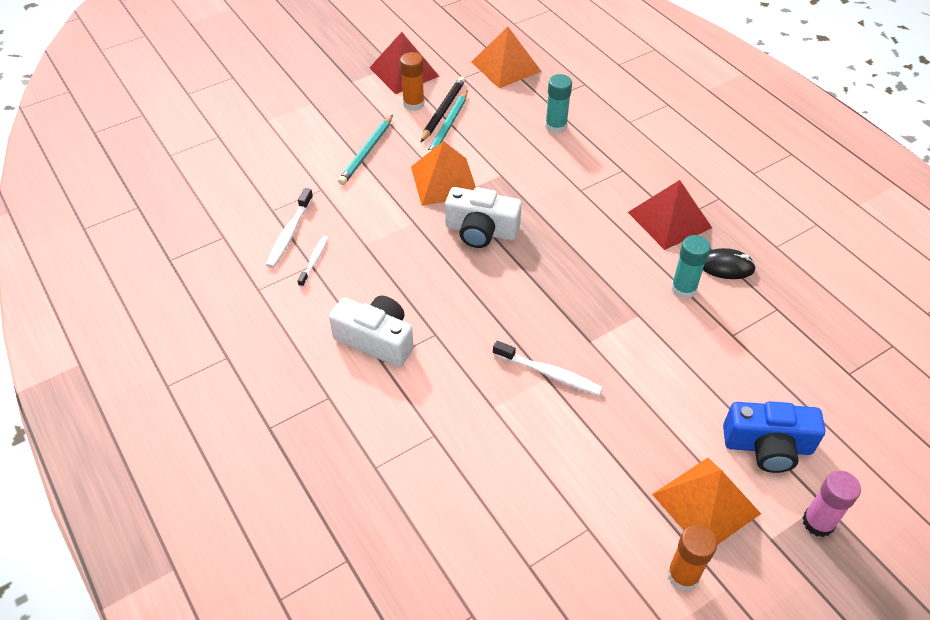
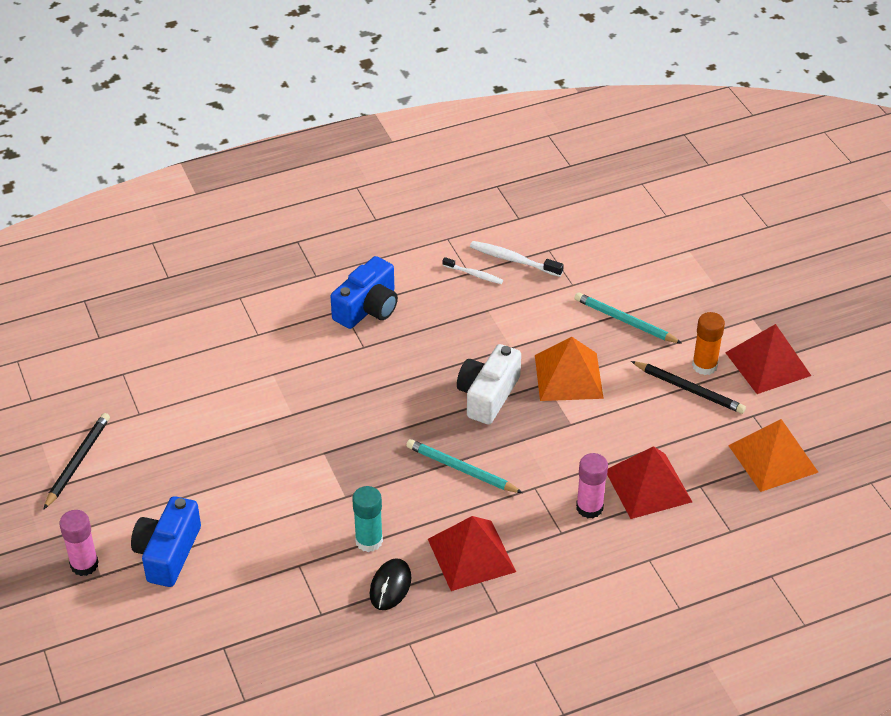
camera: 100 degrees right, 5 degrees down
white camera [329,295,414,367] -> blue camera [330,256,398,329]
turquoise pencil [426,90,467,154] -> turquoise pencil moved to [406,439,523,493]
white toothbrush [493,341,603,395] -> none
turquoise glue stick [545,74,572,134] -> red pyramid [607,446,692,519]
orange pyramid [652,458,761,545] -> none
orange glue stick [667,524,717,591] -> black pencil [43,413,110,510]
none -> pink glue stick [576,453,608,518]

